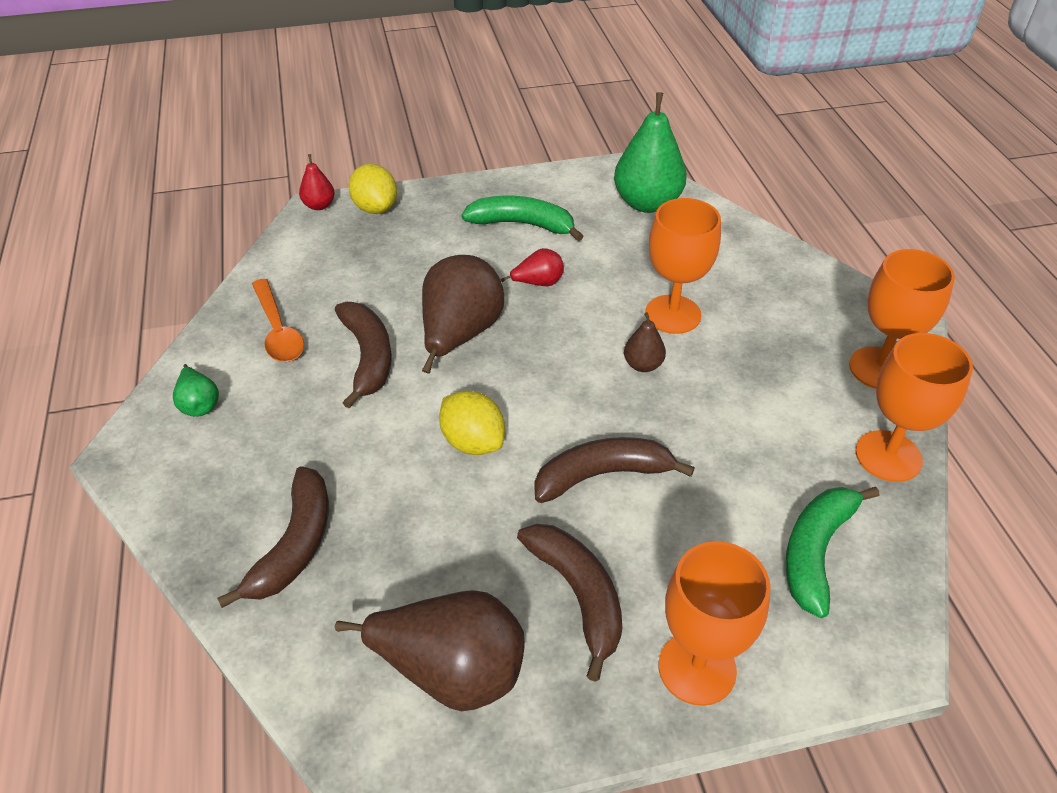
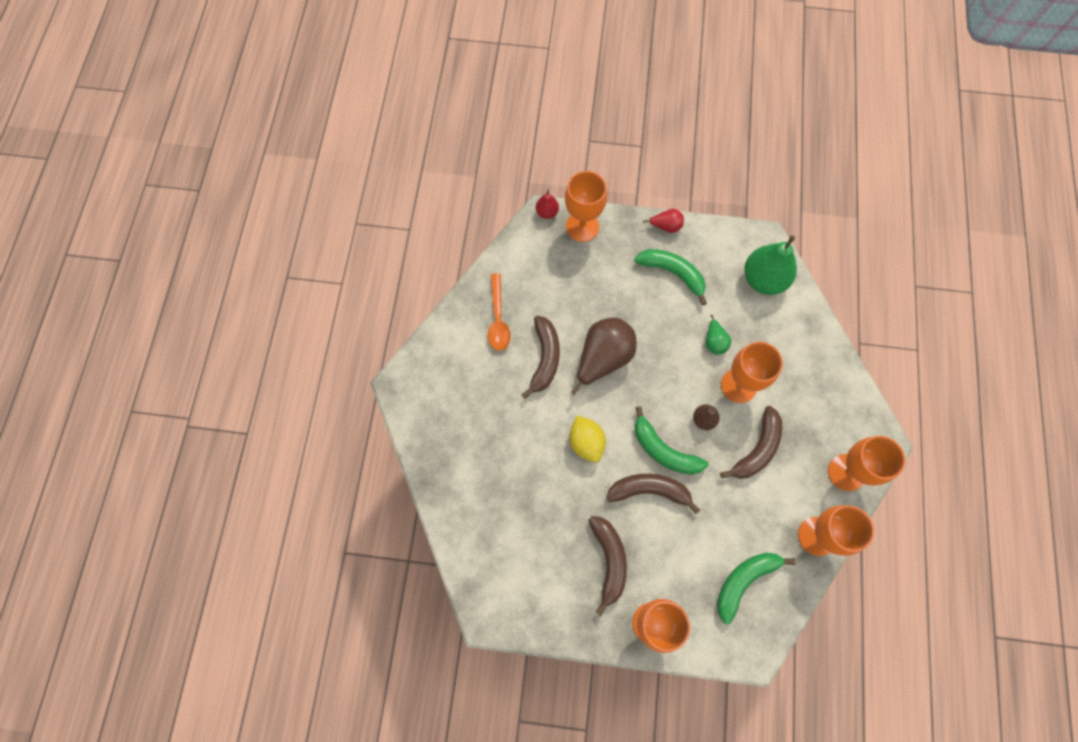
camera: 20 degrees right, 25 degrees up
green pear [173,364,219,417] -> green pear moved to [706,315,731,355]
brown banana [217,466,329,608] -> brown banana moved to [720,406,782,479]
brown pear [335,590,525,711] -> none
yellow lemon [348,164,397,214] -> orange goblet [565,171,607,242]
red pear [500,248,564,286] -> red pear moved to [643,209,684,233]
none -> green banana [635,406,709,475]

